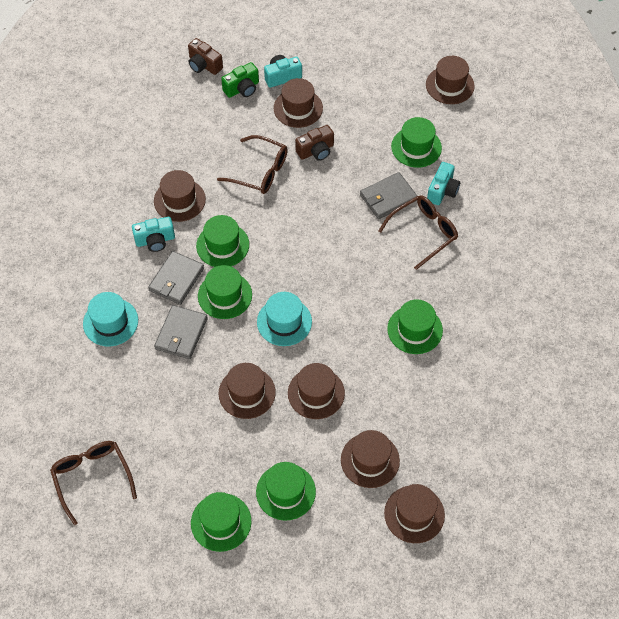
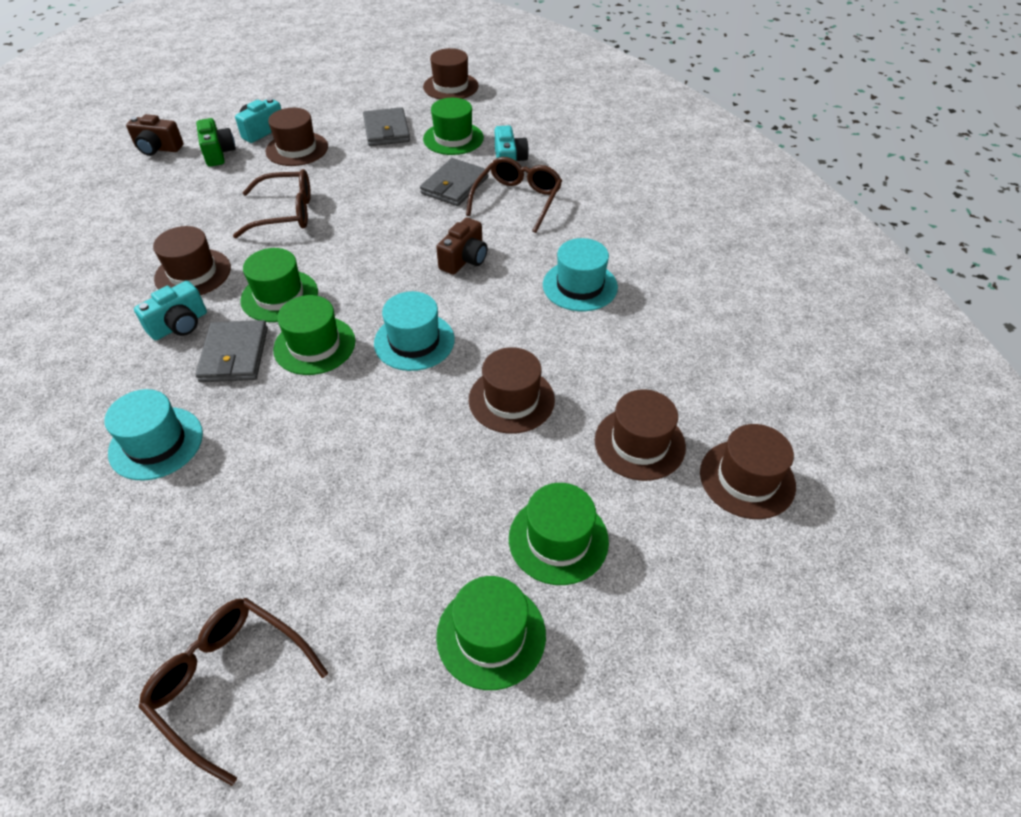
camera: 30 degrees left, 10 degrees down
grey wallet [154,305,208,359] -> grey wallet moved to [363,107,410,146]
brown hat [218,363,276,419] -> none
green camera [221,62,259,98] -> green camera turned 45 degrees counterclockwise [196,118,236,167]
brown camera [295,125,334,161] -> brown camera moved to [436,218,488,275]
green hat [387,299,443,354] -> turquoise hat [543,238,618,311]

